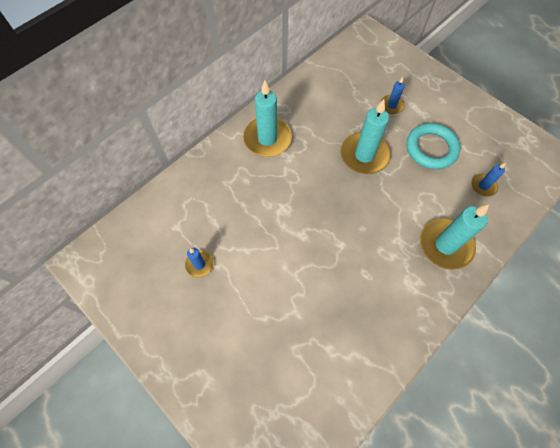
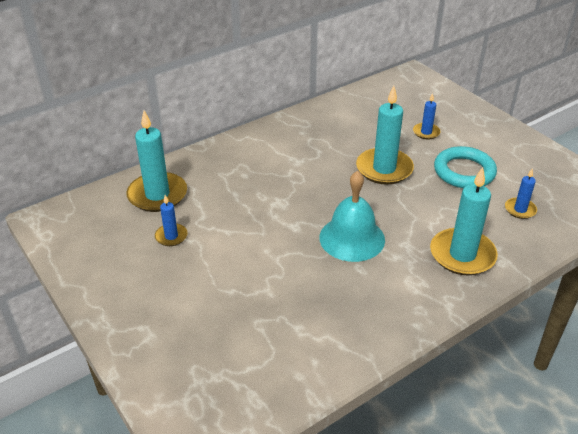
camera: 10 degrees right, 25 degrees down
turquoise candle [243,81,292,157] -> turquoise candle moved to [126,110,187,212]
none -> turquoise bell [319,171,385,262]

